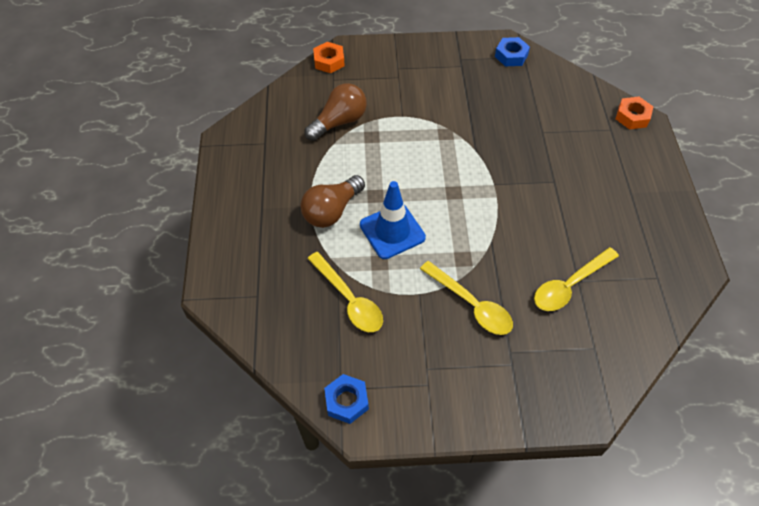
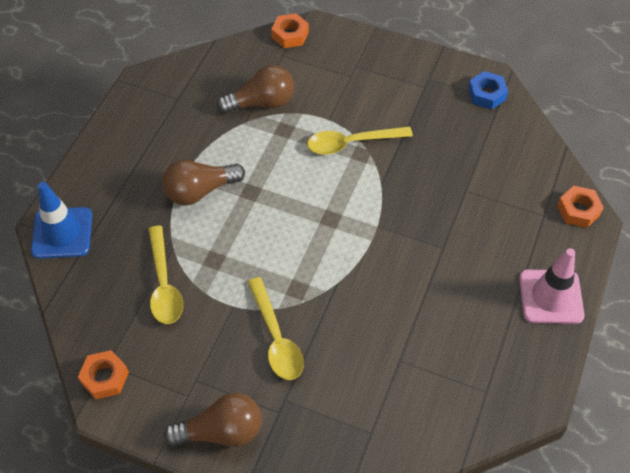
camera: 25 degrees right, 0 degrees up
blue nut [324,374,369,424] -> orange nut [78,350,129,399]
blue traffic cone [360,181,426,259] -> blue traffic cone moved to [31,182,92,259]
yellow spoon [534,247,619,311] -> yellow spoon moved to [307,126,413,155]
none -> brown light bulb [164,393,262,447]
none -> pink traffic cone [519,248,584,324]

